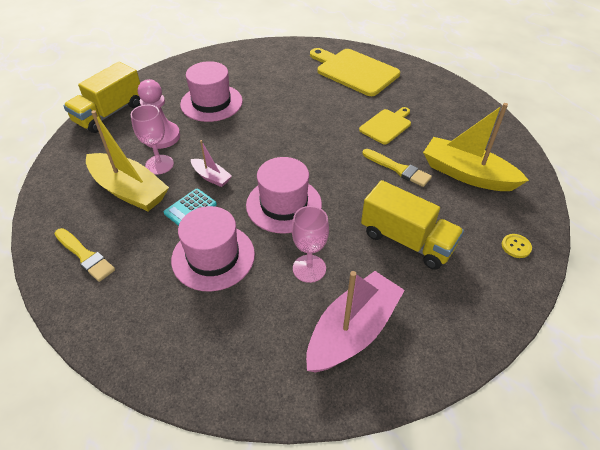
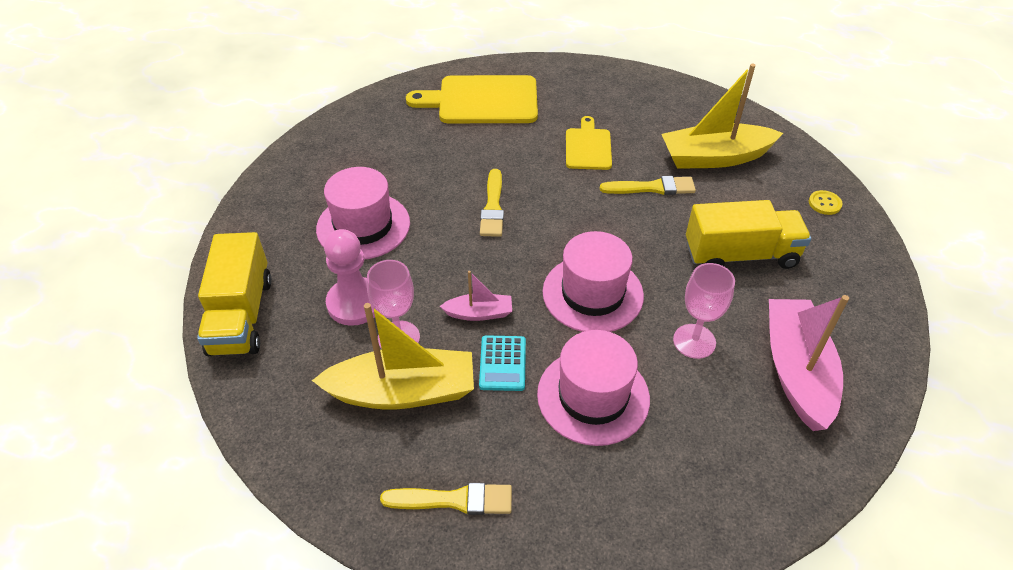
camera: 40 degrees left, 0 degrees up
none -> yellow brush [480,169,504,237]

